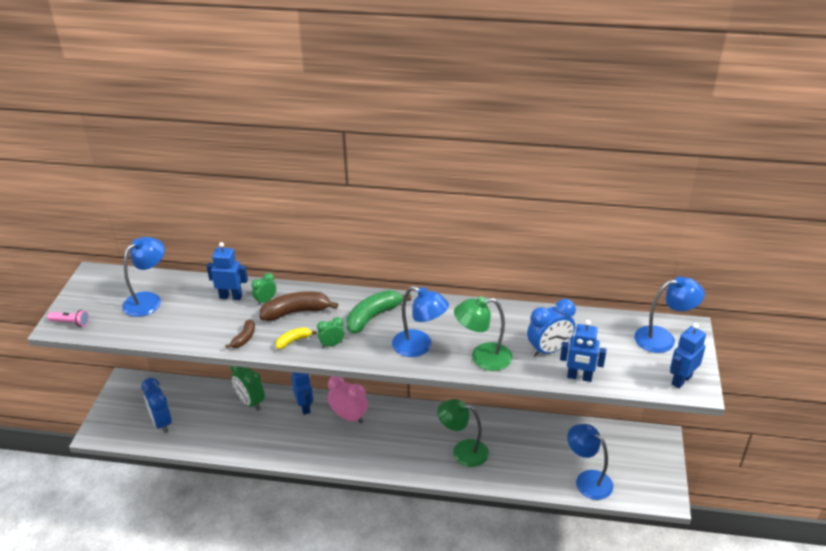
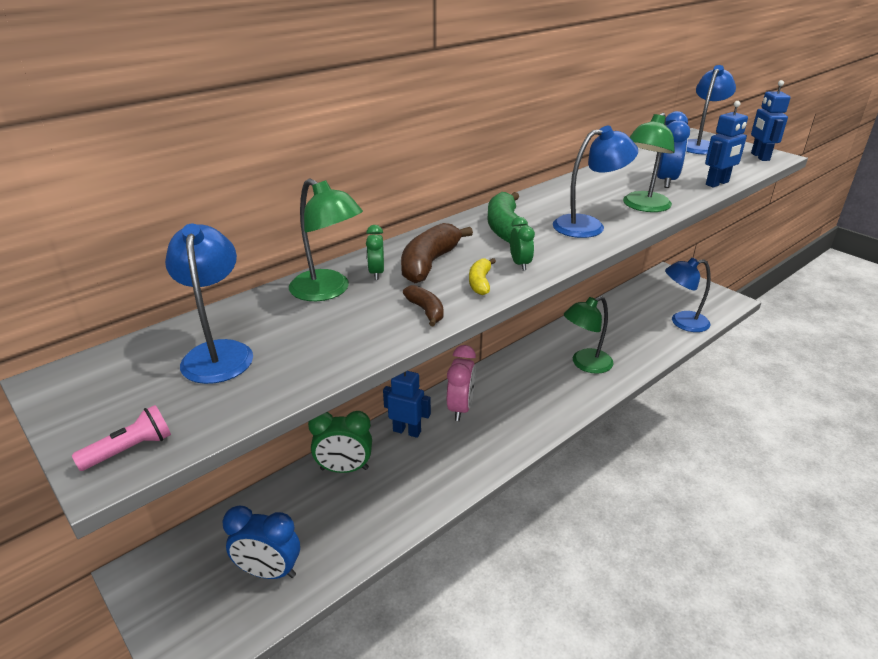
camera: 50 degrees left, 5 degrees down
blue robot [207,242,248,300] -> green lamp [289,178,363,301]
green clock [317,317,344,348] -> green clock turned 150 degrees clockwise [510,217,535,271]
pink clock [328,376,368,424] -> pink clock turned 120 degrees clockwise [447,345,476,421]

